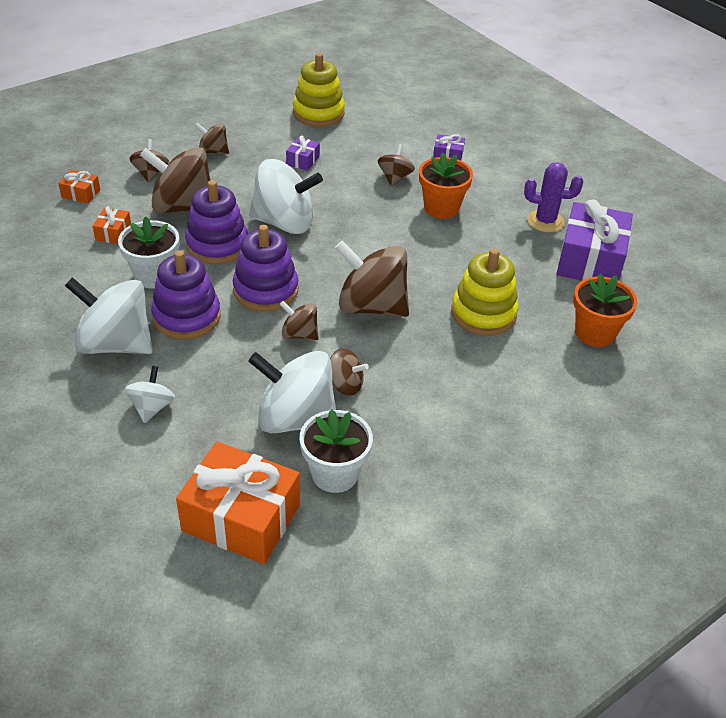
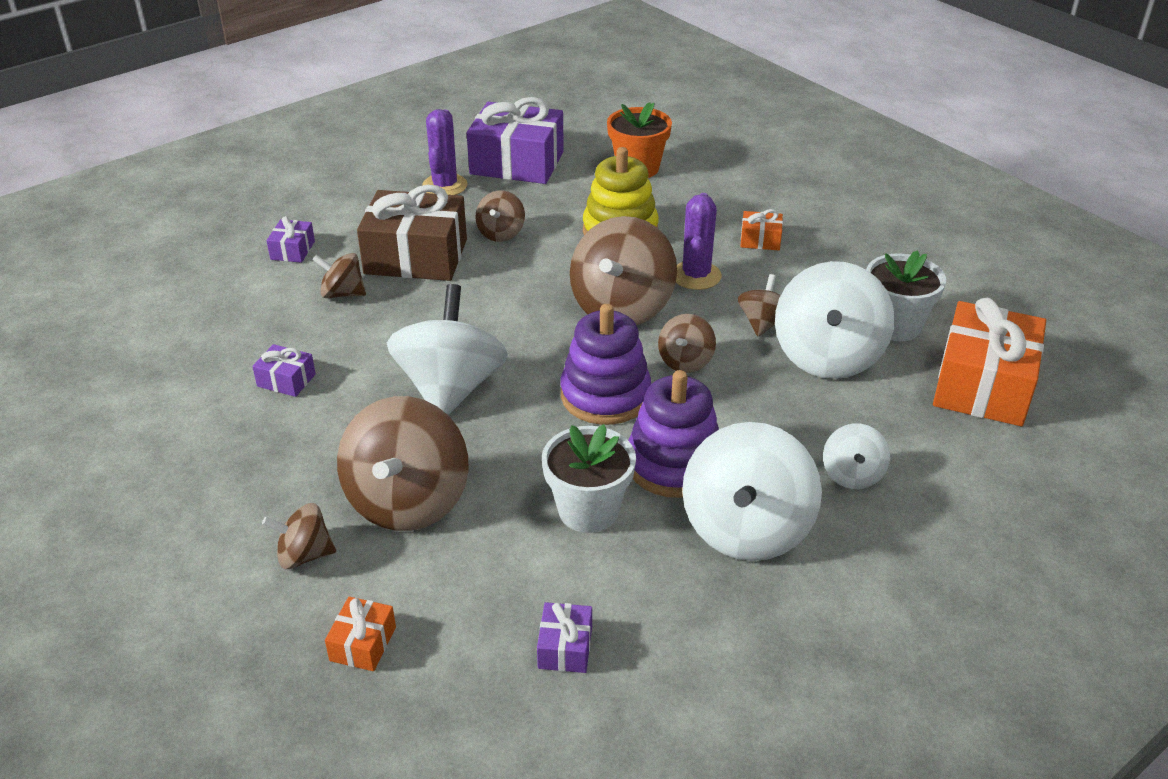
camera: 90 degrees left, 5 degrees down
orange gift [93,206,131,244] -> orange gift moved to [740,209,783,250]
white spinning top [125,366,175,423] -> white spinning top turned 90 degrees counterclockwise [823,423,890,489]
purple stacking toy [185,180,248,264] -> none
brown spinning top [195,123,229,154] -> brown spinning top moved to [475,190,525,242]
yellow stacking toy [293,53,345,127] -> none
orange flower pot [419,153,473,219] -> brown gift [357,185,467,281]
none -> purple gift [537,602,592,673]
none -> purple cactus [676,193,722,290]

